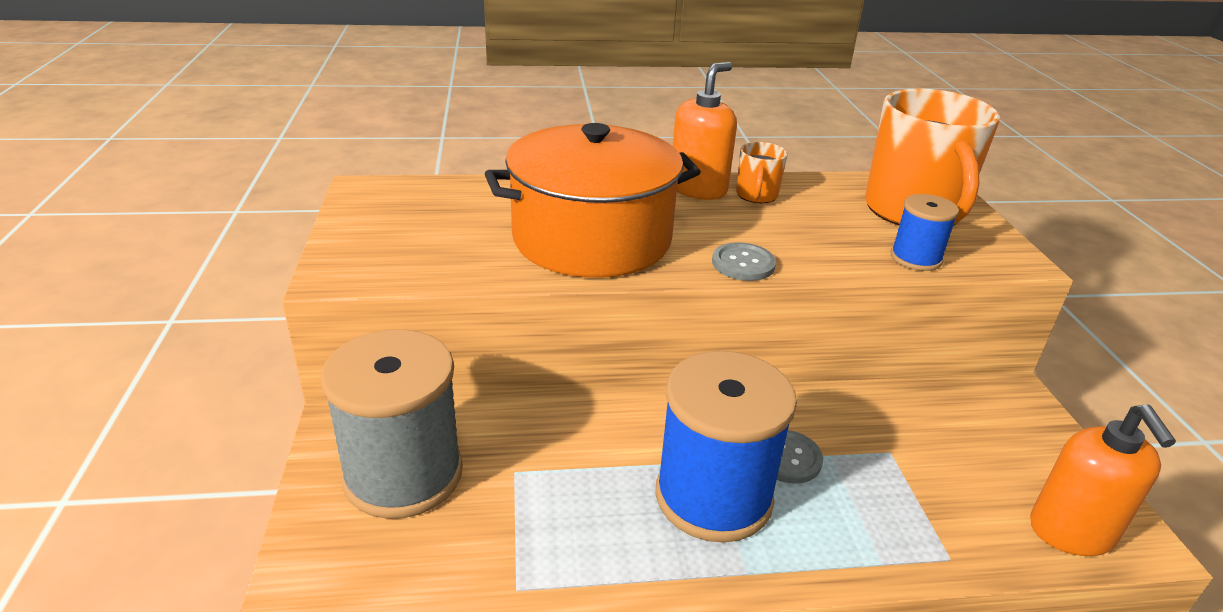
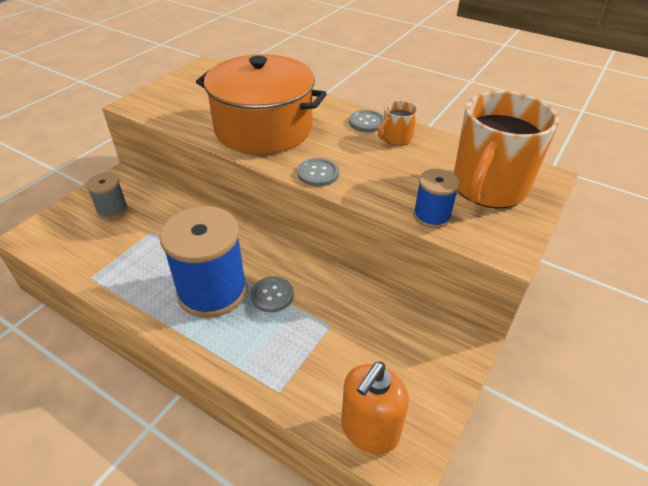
camera: 40 degrees right, 10 degrees up
grey spool [321,329,463,519] -> grey spool [86,173,128,220], size x0.50
orange soap dispenser [673,62,737,200] -> grey button [349,110,384,132]

